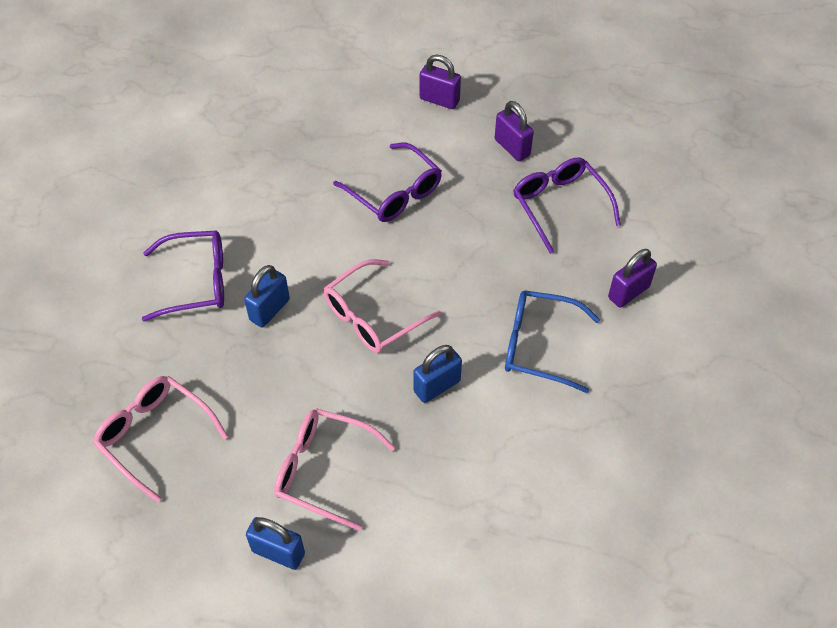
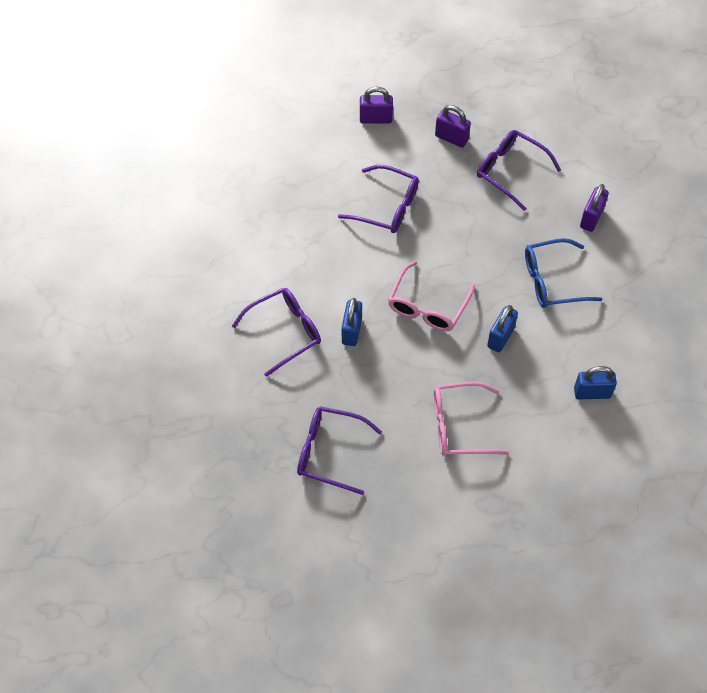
camera: 25 degrees left, 5 degrees up
pink glasses [93,376,228,503] -> purple glasses [297,406,382,495]
blue padlock [246,517,305,570] -> blue padlock moved to [574,366,617,400]

